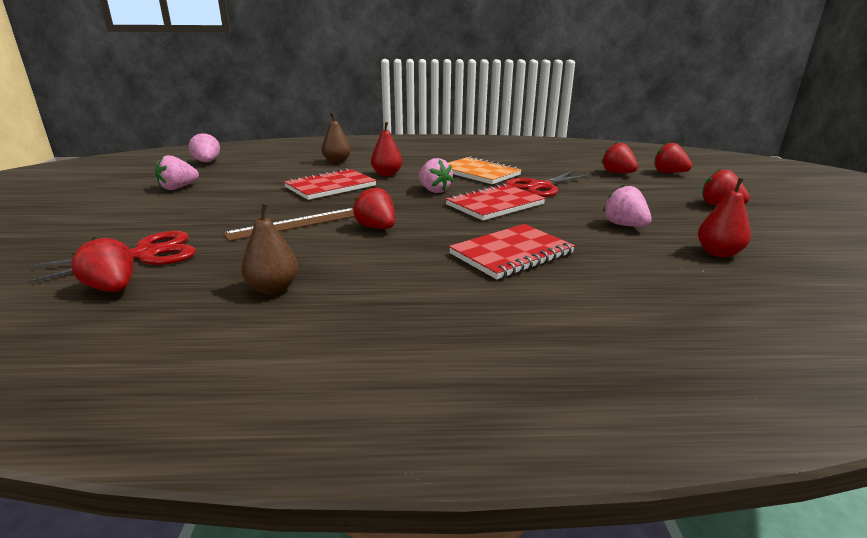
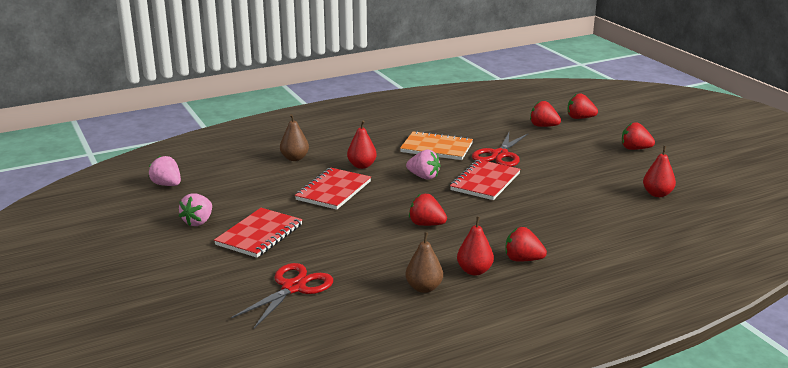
camera: 25 degrees left, 0 degrees up
red strawberry [71,237,134,292] -> red strawberry moved to [506,227,547,261]
brown ruler [223,208,355,241] -> none
red notebook [449,224,575,279] -> red notebook moved to [214,208,303,258]
pink strawberry [603,185,651,227] -> none
none -> red pear [457,217,494,276]

